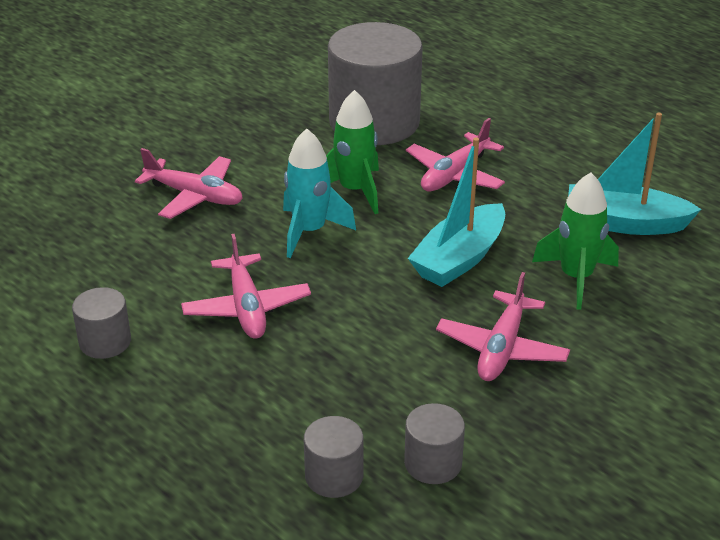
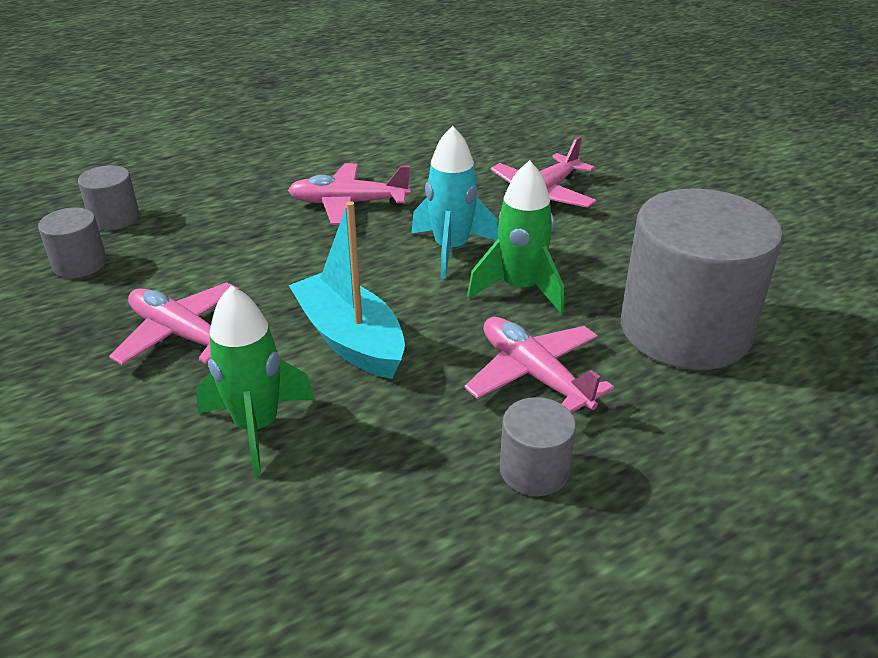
camera: 105 degrees right, 0 degrees up
grey cylinder [72,287,131,359] -> grey cylinder moved to [500,397,576,496]
turquoise boat [568,113,701,235] -> none

